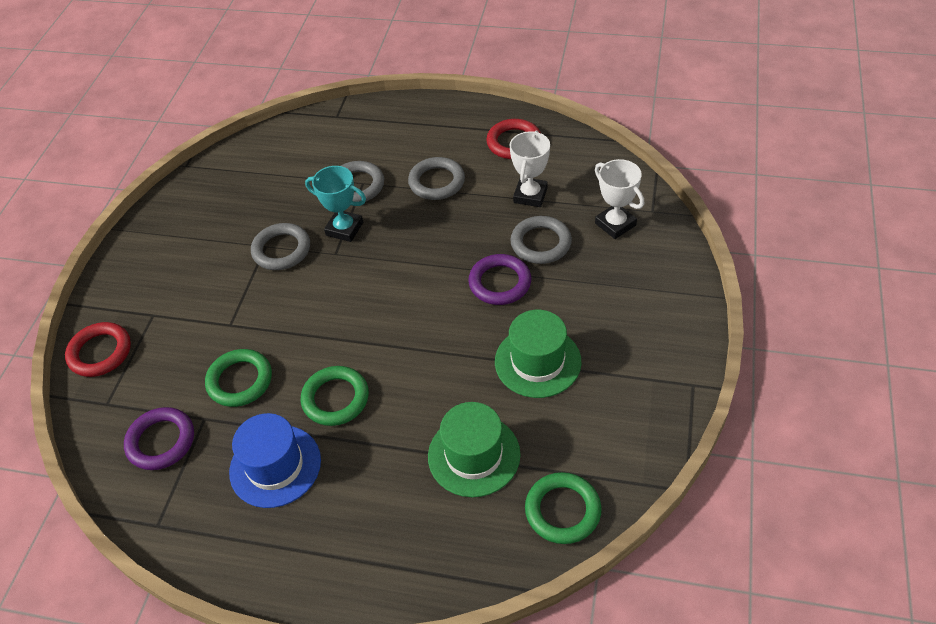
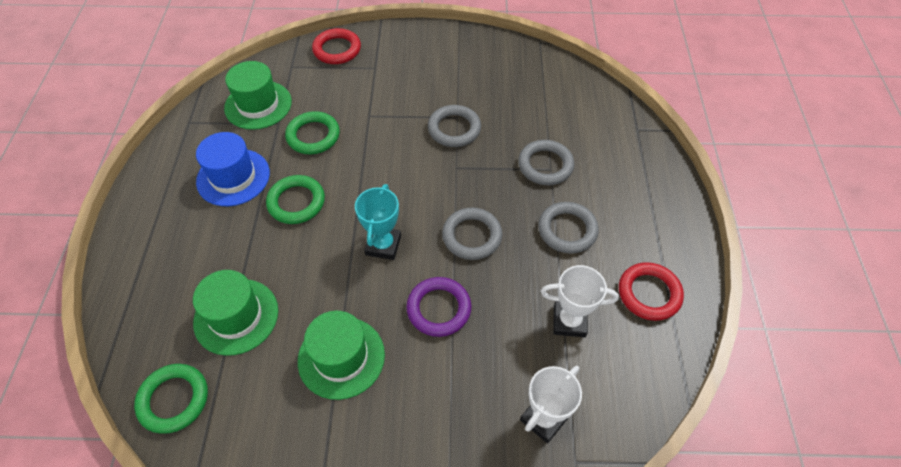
camera: 75 degrees right, 5 degrees up
purple ring [124,407,194,470] -> green hat [224,61,292,130]
turquoise trophy [305,166,366,242] -> turquoise trophy moved to [355,184,401,260]
grey ring [510,216,572,264] -> grey ring moved to [442,208,503,260]

